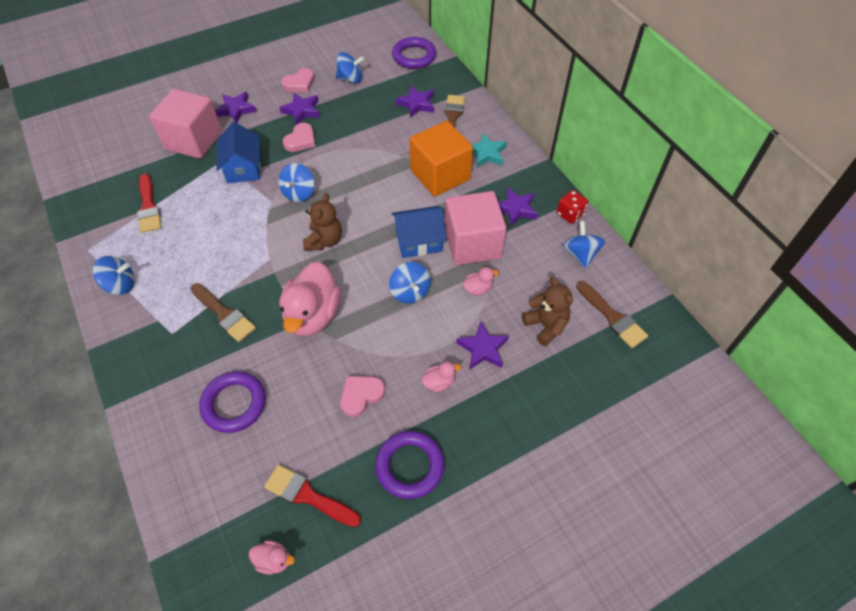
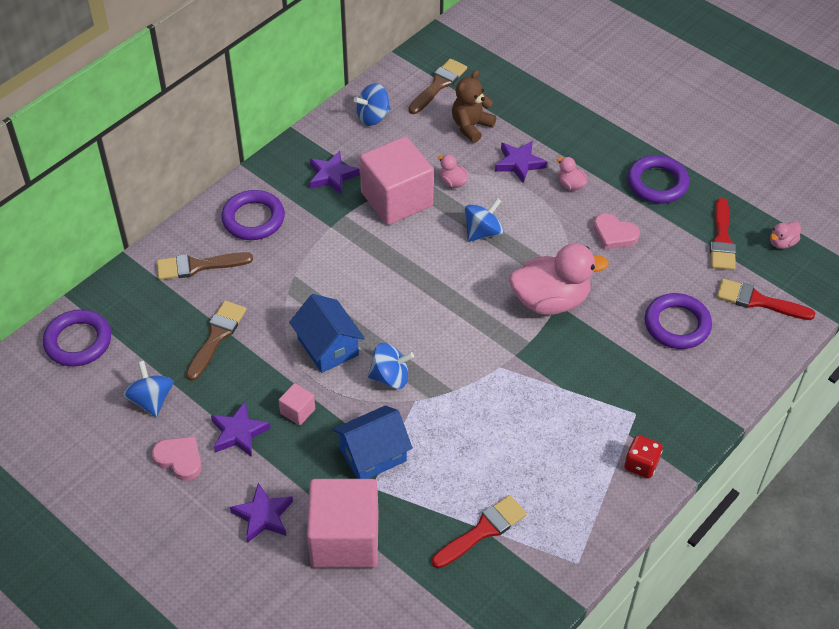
camera: 110 degrees left, 5 degrees down
blue spinning top [93,256,135,295] -> none
brown brush [190,283,256,342] -> brown brush moved to [186,301,246,381]
pink duck [249,541,295,575] -> pink duck turned 120 degrees counterclockwise [770,222,801,249]
pink heart [283,123,316,152] -> pink cube [279,383,315,426]
brown teddy bear [303,193,342,251] -> none
blue house [392,206,447,258] -> blue house moved to [289,294,365,373]
purple star [396,86,434,118] -> none
orange cube [409,121,473,196] -> none
turquoise star [471,133,507,167] -> purple ring [221,190,285,240]
red dice [557,190,588,224] -> red dice moved to [624,435,663,478]
none -> red brush [716,279,816,320]

